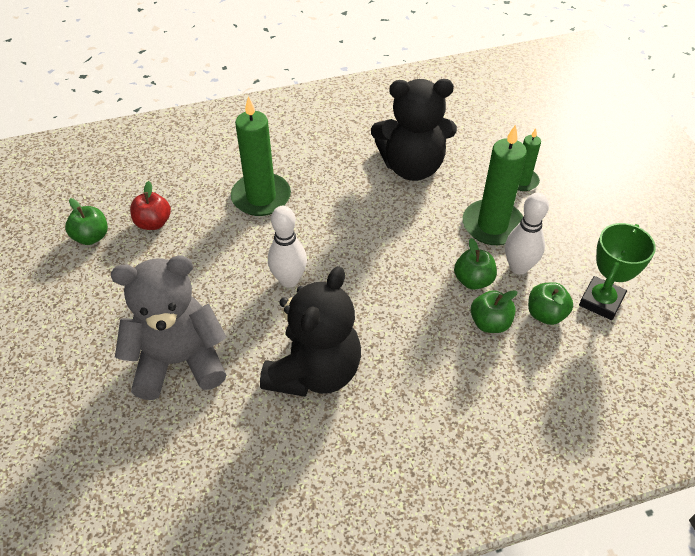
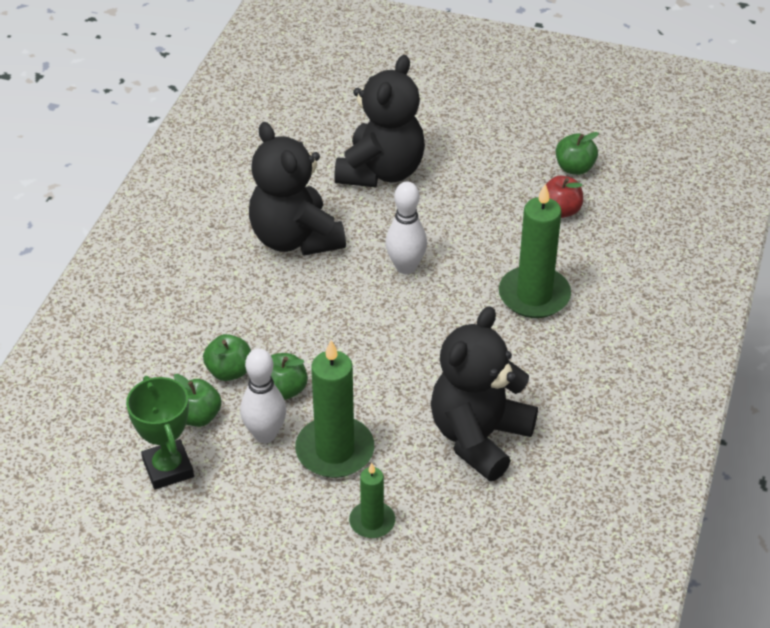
camera: 125 degrees right, 5 degrees down
grey teddy bear [111,256,226,400] -> black teddy bear [334,55,425,187]

